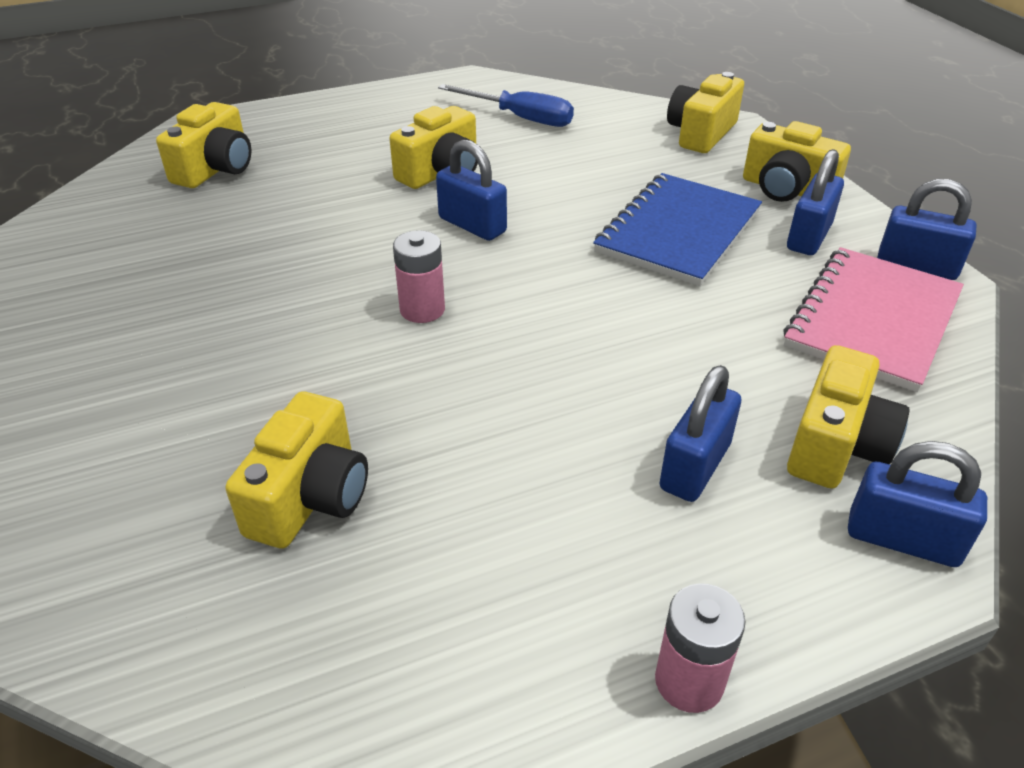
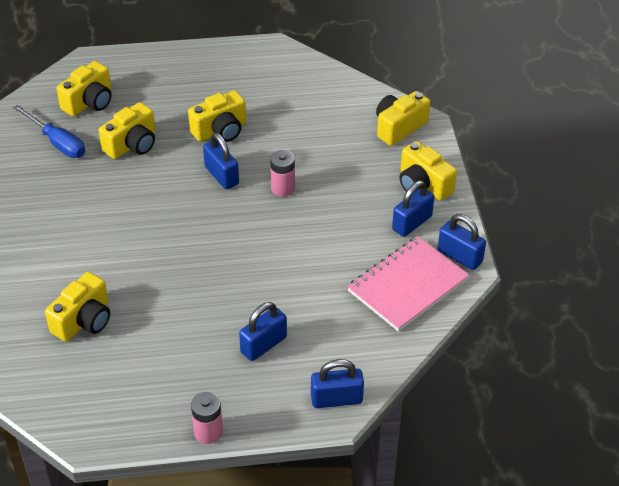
camera: 15 degrees right, 5 degrees up
pink battery [393,230,445,323] -> pink battery moved to [270,150,295,196]
blue screwdriver [438,84,574,127] -> blue screwdriver moved to [13,104,85,158]
blue notebook [593,173,762,286] -> none
yellow camera [787,345,910,489] -> yellow camera moved to [99,102,156,159]
blue padlock [848,441,987,567] -> blue padlock turned 45 degrees counterclockwise [311,359,364,408]

